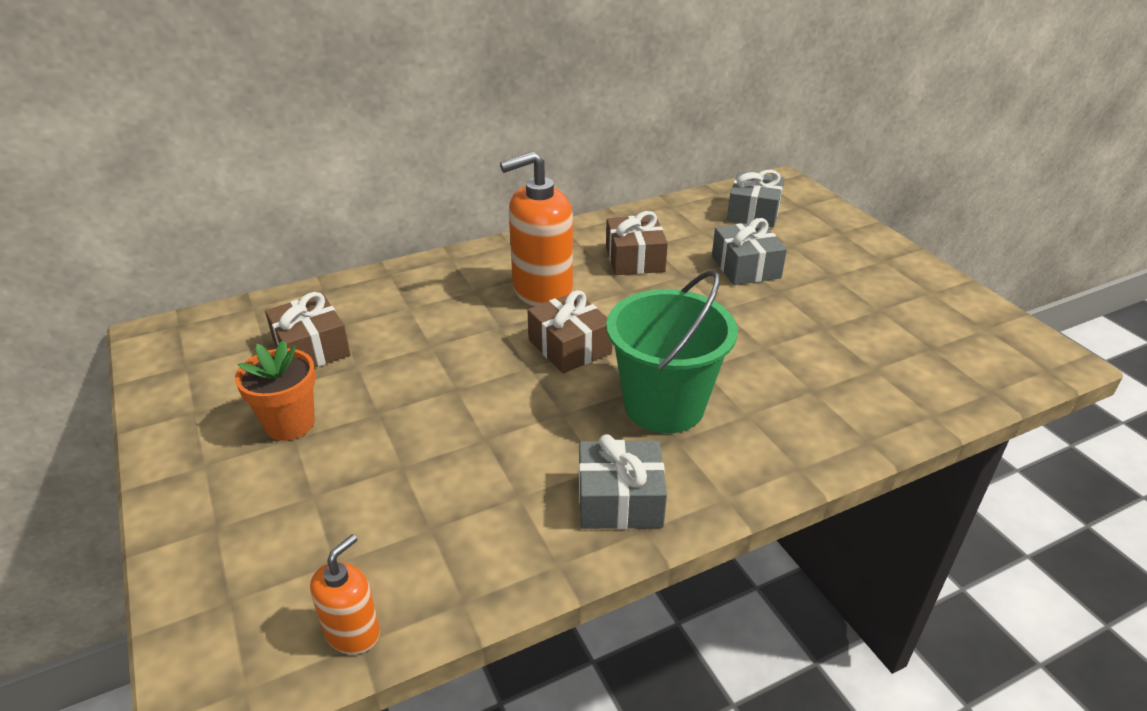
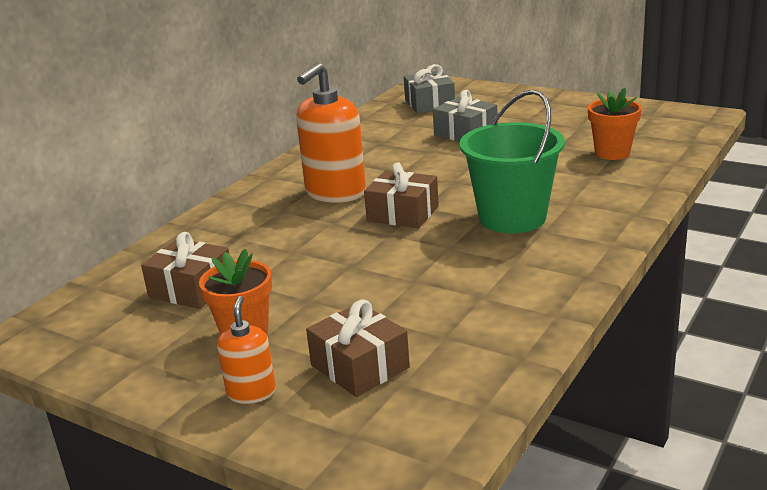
camera: 30 degrees left, 10 degrees down
orange soap dispenser [310,534,380,655] -> orange soap dispenser moved to [217,296,276,404]
grey gift [579,434,667,529] -> none
brown gift [606,211,668,275] -> brown gift moved to [306,299,410,397]
none -> orange flower pot [588,88,642,160]

